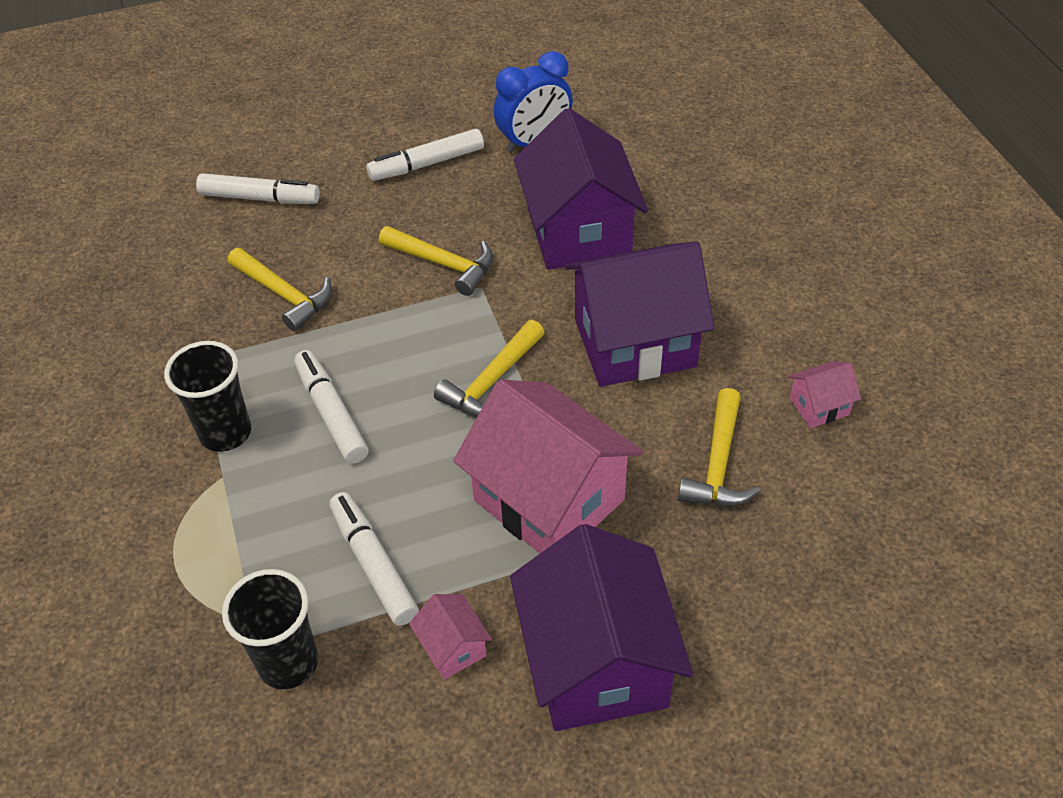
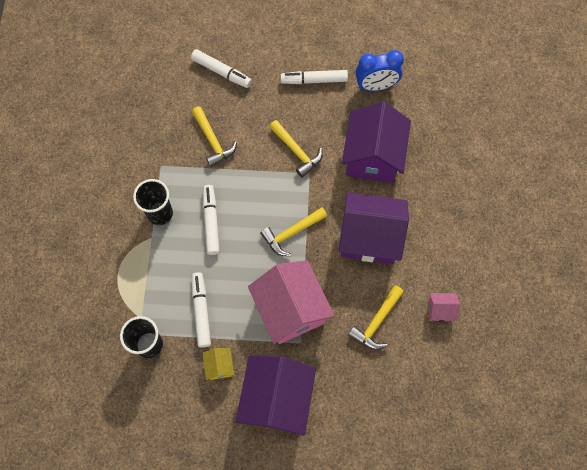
camera: 20 degrees right, 20 degrees up
pink house [409,594,492,680] -> yellow house [203,348,234,380]

